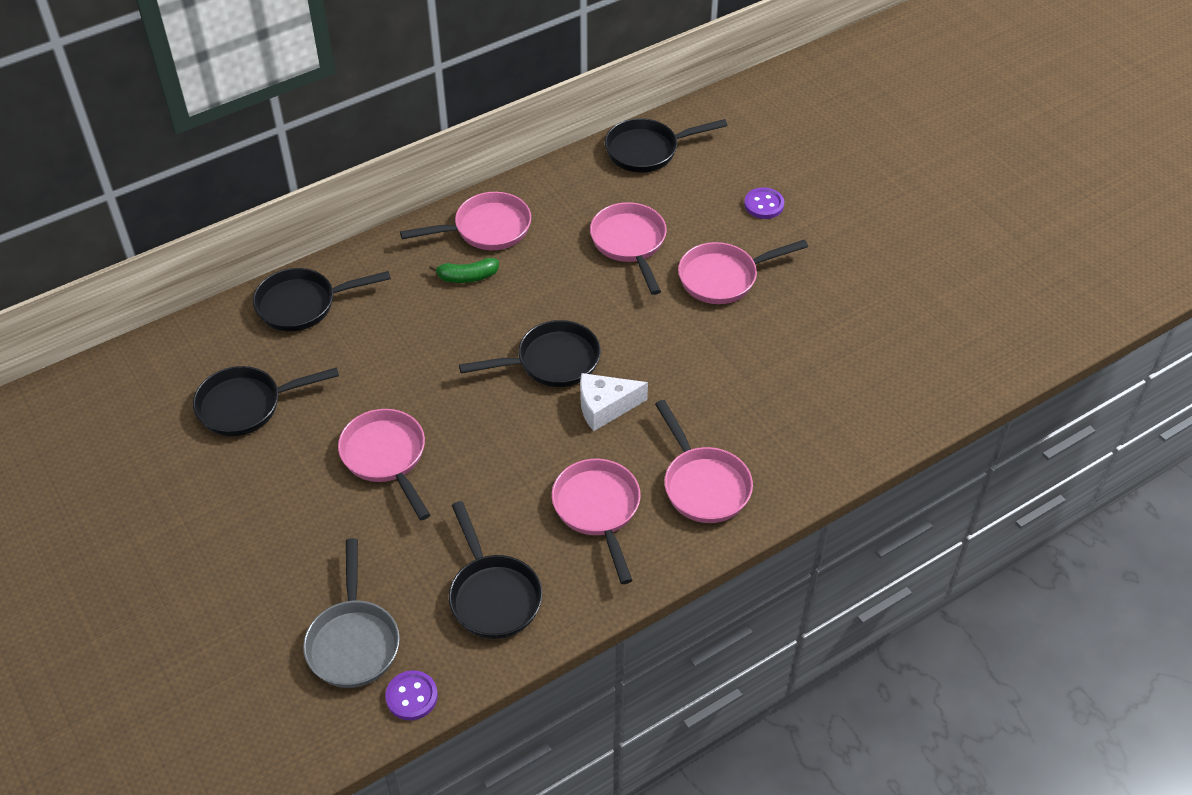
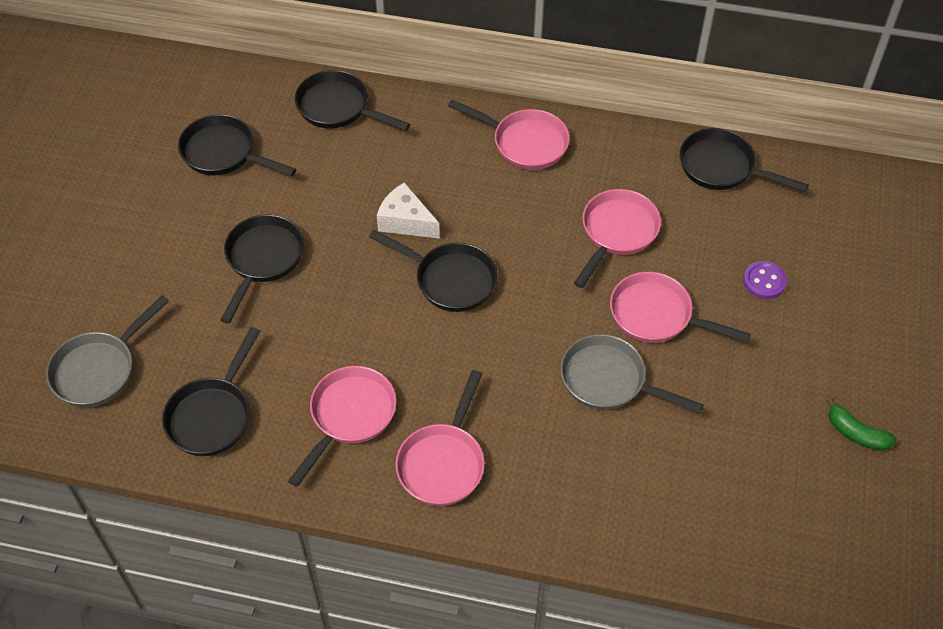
camera: 45 degrees right, 5 degrees up
pink pan [338,409,430,520] -> black pan [220,214,304,324]
purple button [385,670,438,720] -> none
green banana [429,258,499,283] -> green banana moved to [827,398,897,451]
white cheese [580,373,648,431] -> white cheese moved to [377,182,440,239]
none -> grey pan [561,334,704,414]

